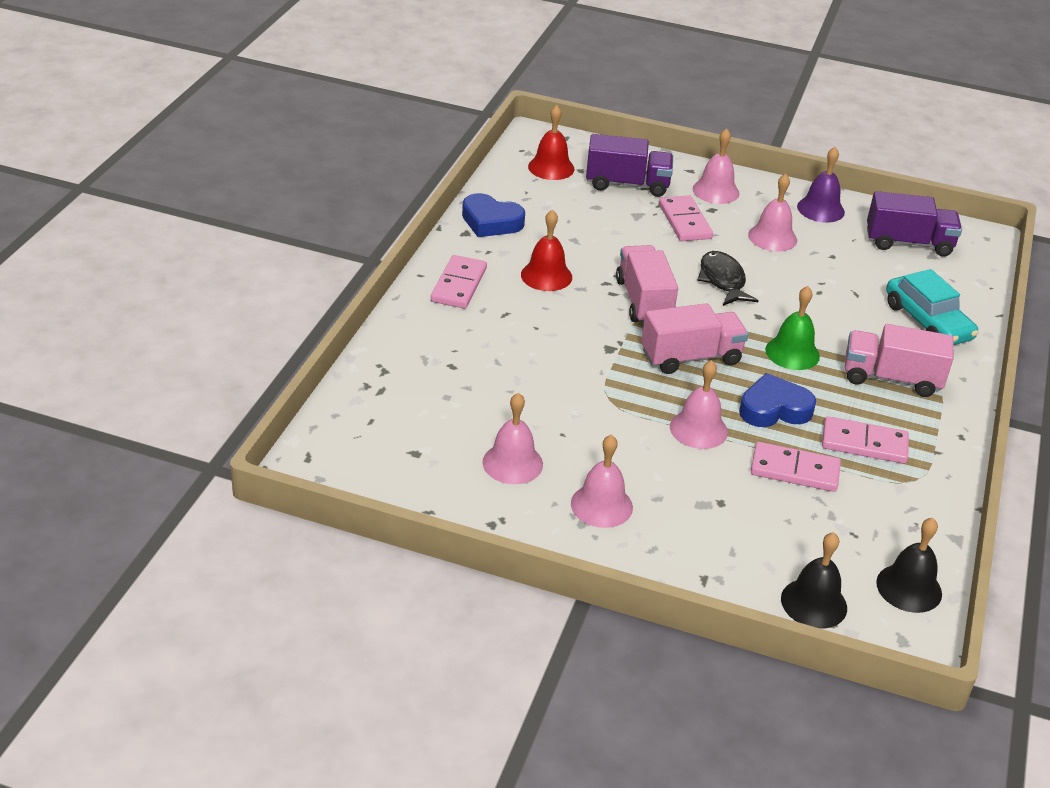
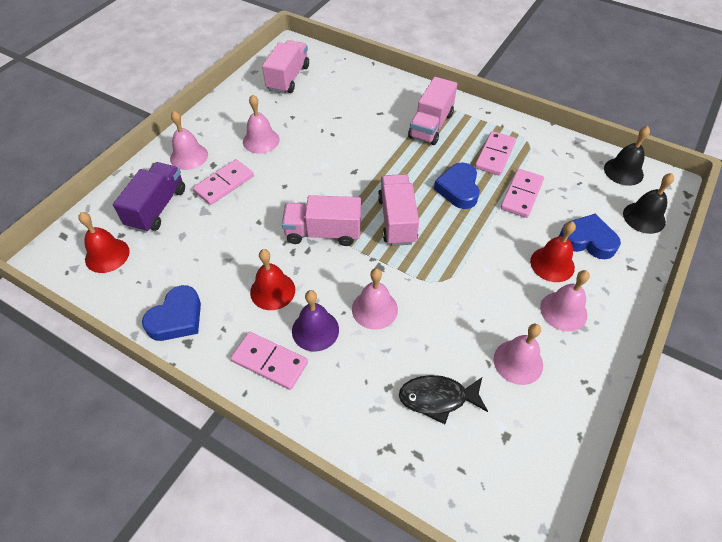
camera: 75 degrees left, 15 degrees up
pink domino [659,195,713,241] -> pink domino turned 45 degrees counterclockwise [193,159,254,205]
pink bell [670,360,728,449] -> pink bell moved to [352,268,398,330]
black fish [697,251,759,306] -> black fish moved to [399,375,488,424]
green bell [765,286,820,370] -> none
purple bell [797,147,845,223] -> purple bell moved to [292,290,339,351]
purple truck [867,191,962,257] -> pink truck [262,40,309,94]
turquoise car [886,269,979,345] -> none
none -> red bell [530,221,576,282]
none -> blue heart [559,213,621,259]

